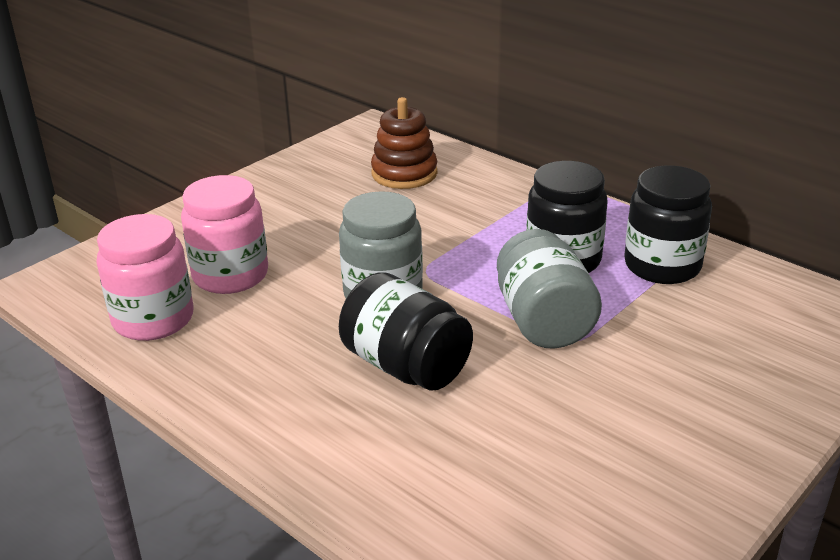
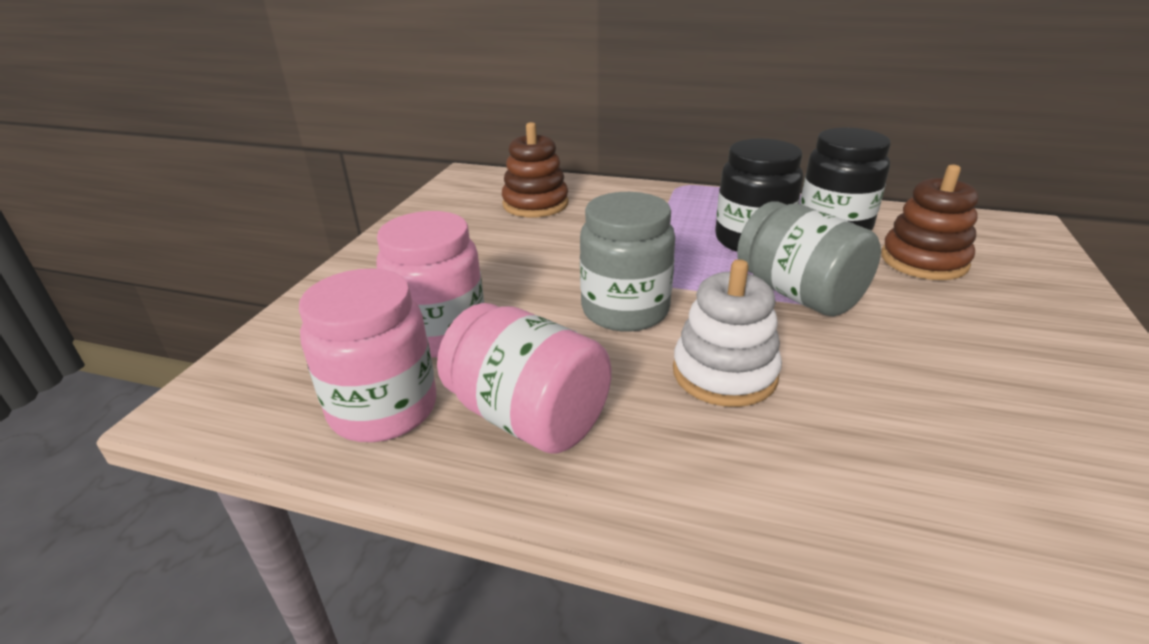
camera: 25 degrees left, 0 degrees up
black jar [339,272,473,390] -> white stacking toy [673,259,782,407]
none -> pink jar [437,303,612,454]
none -> brown stacking toy [881,165,979,280]

